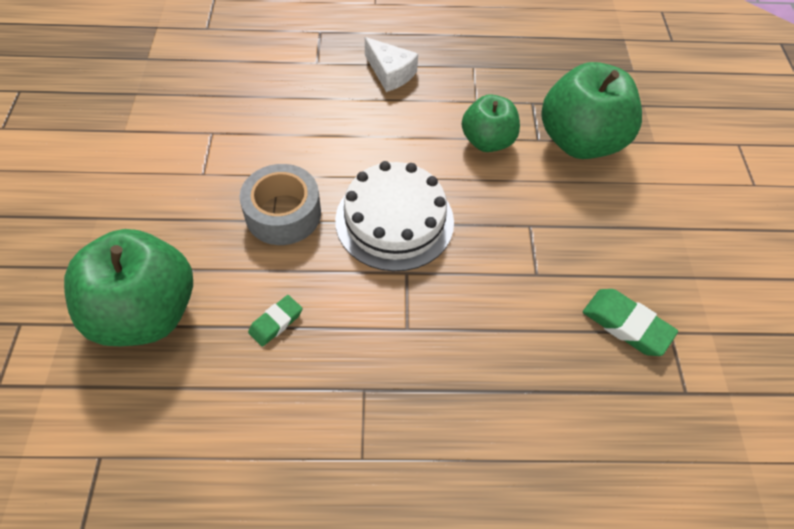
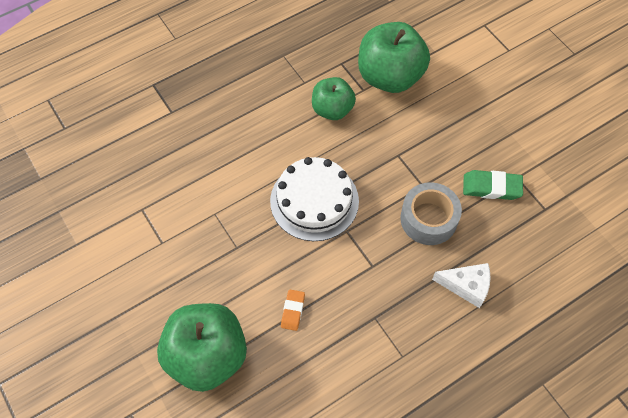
camera: 30 degrees left, 5 degrees up
grey tape [239,164,321,245] -> grey tape moved to [400,183,462,245]
green eraser [248,295,302,347] -> orange eraser [281,290,305,331]
white cheese [365,37,418,92] -> white cheese moved to [432,263,491,308]

